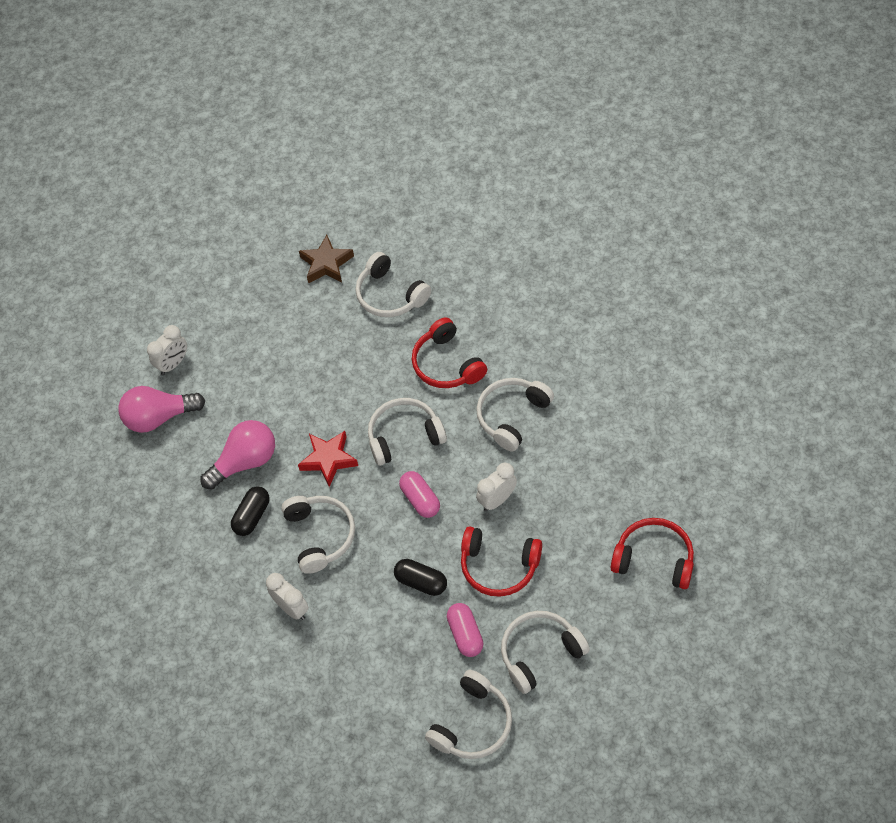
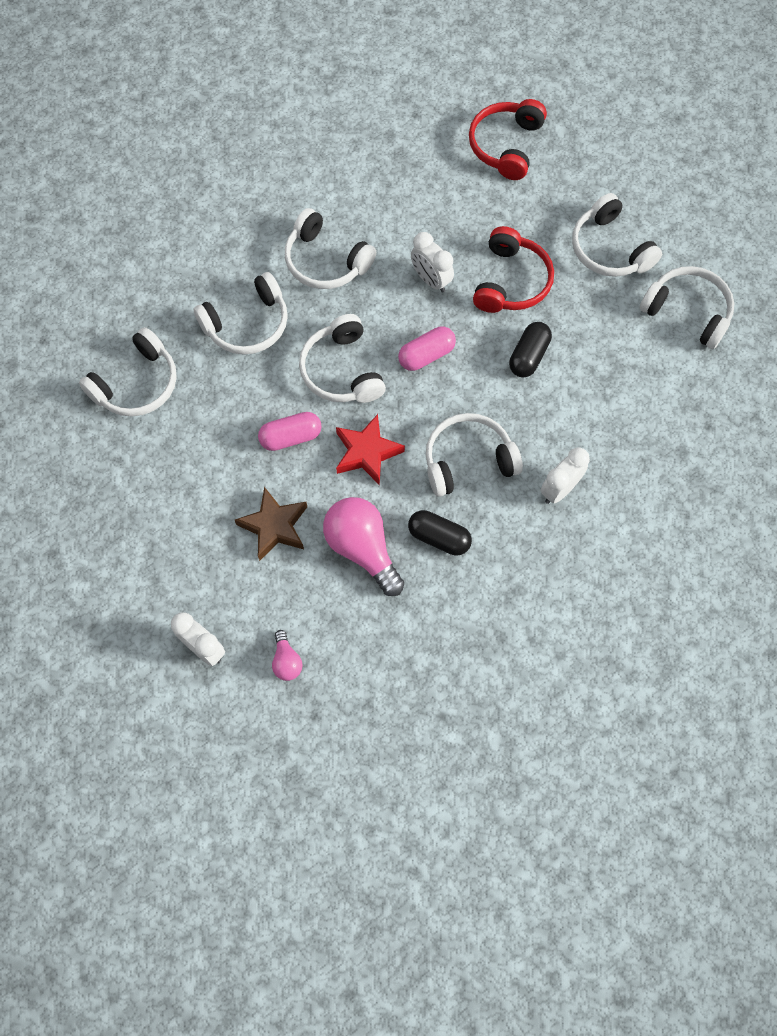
camera: 95 degrees left, 10 degrees up
pink light bulb [118,386,205,433] -> pink light bulb [272,630,303,681], size x0.49
brown star [299,235,354,284] -> brown star moved to [235,487,307,561]
red headphones [412,318,487,388] -> white headphones [194,272,288,355]
pink capsule [447,603,483,657] -> pink capsule moved to [258,412,322,451]

